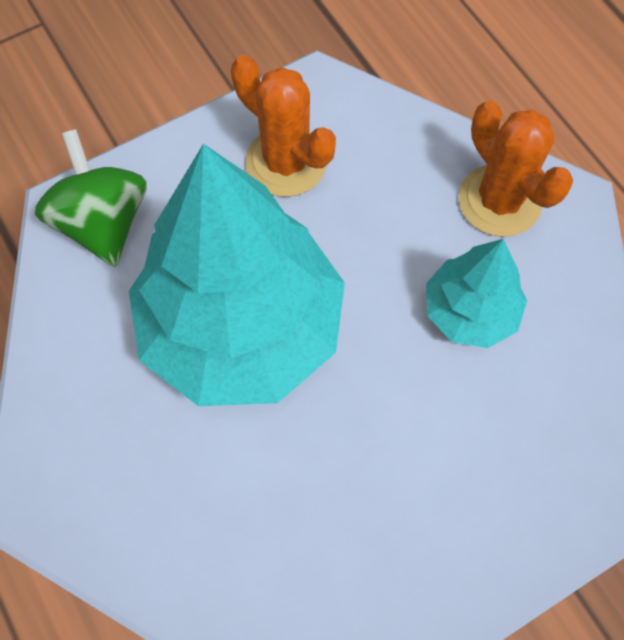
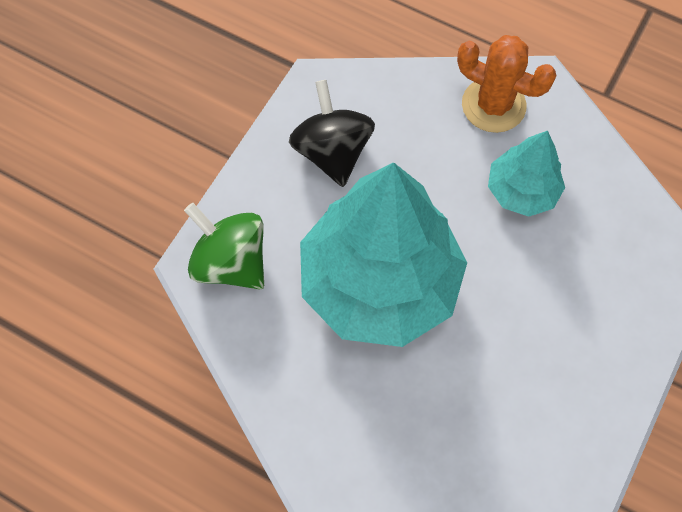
camera: 30 degrees left, 0 degrees up
orange cactus [231,55,336,197] -> black spinning top [289,80,375,187]

